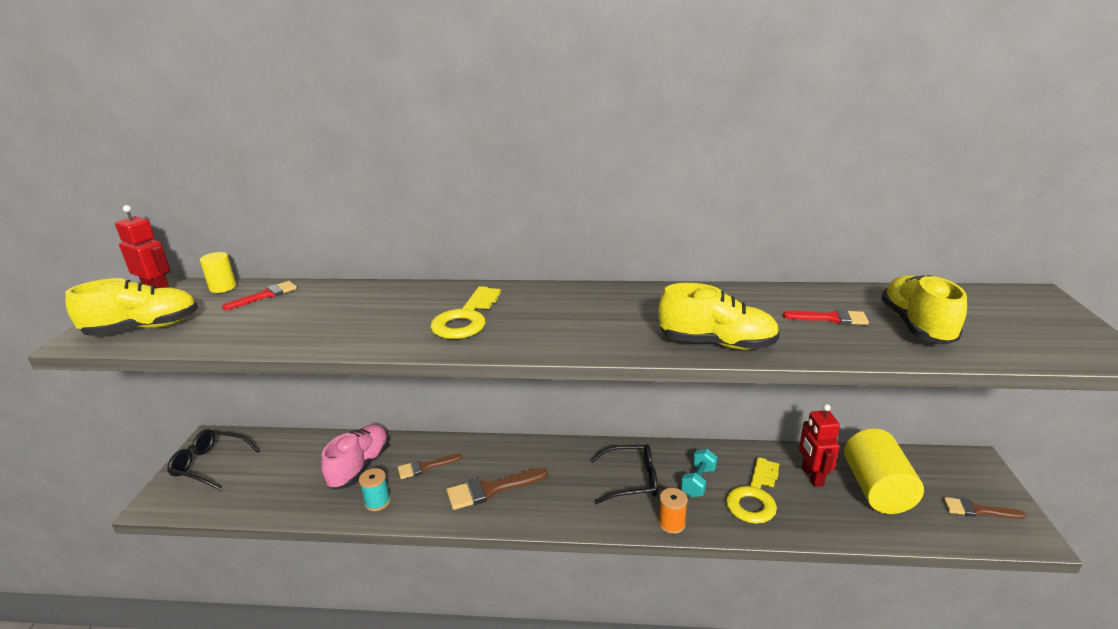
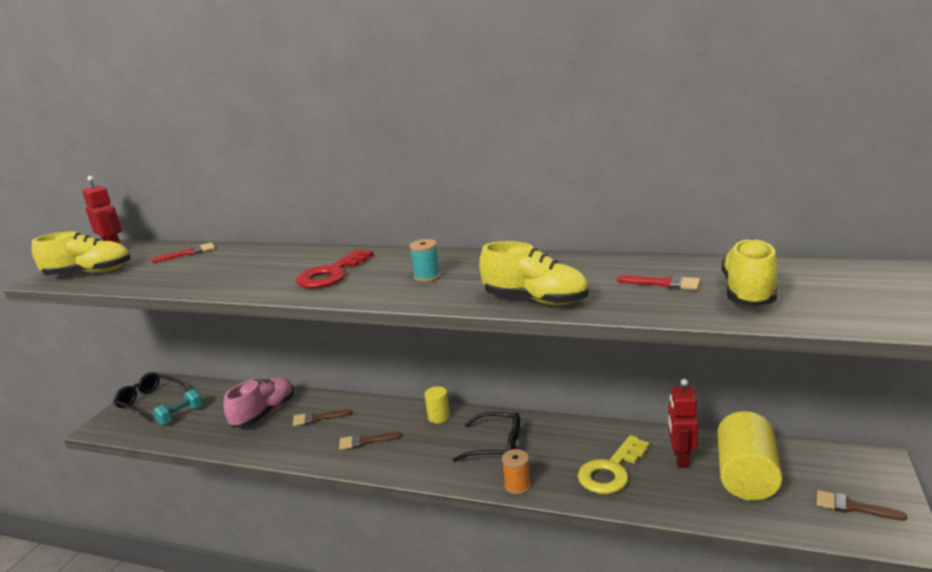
camera: 15 degrees right, 5 degrees down
yellow cylinder [200,252,236,293] -> yellow cylinder moved to [425,386,450,423]
turquoise spool [359,468,391,511] -> turquoise spool moved to [409,239,441,282]
yellow key [430,286,501,339] -> red key [296,249,374,289]
brown brush [447,468,548,510] -> brown brush [339,432,402,450], size x0.65
turquoise dumbbell [681,449,717,497] -> turquoise dumbbell moved to [153,389,203,426]

